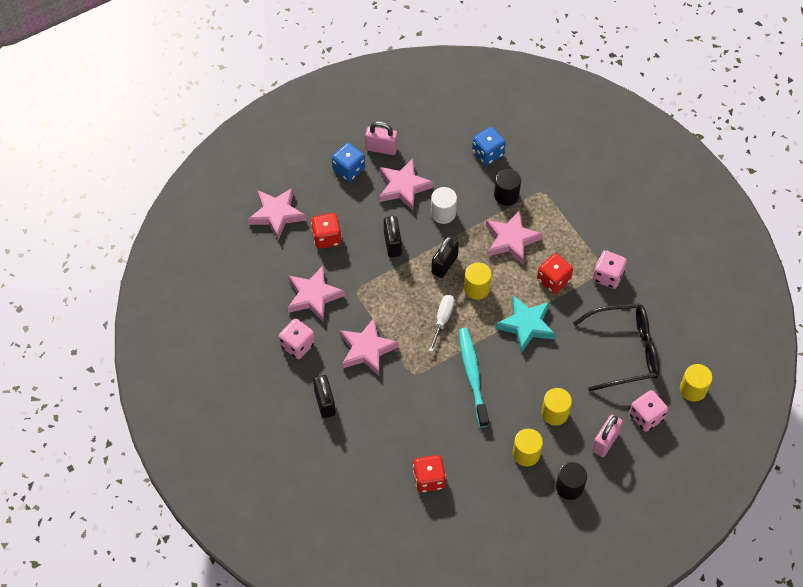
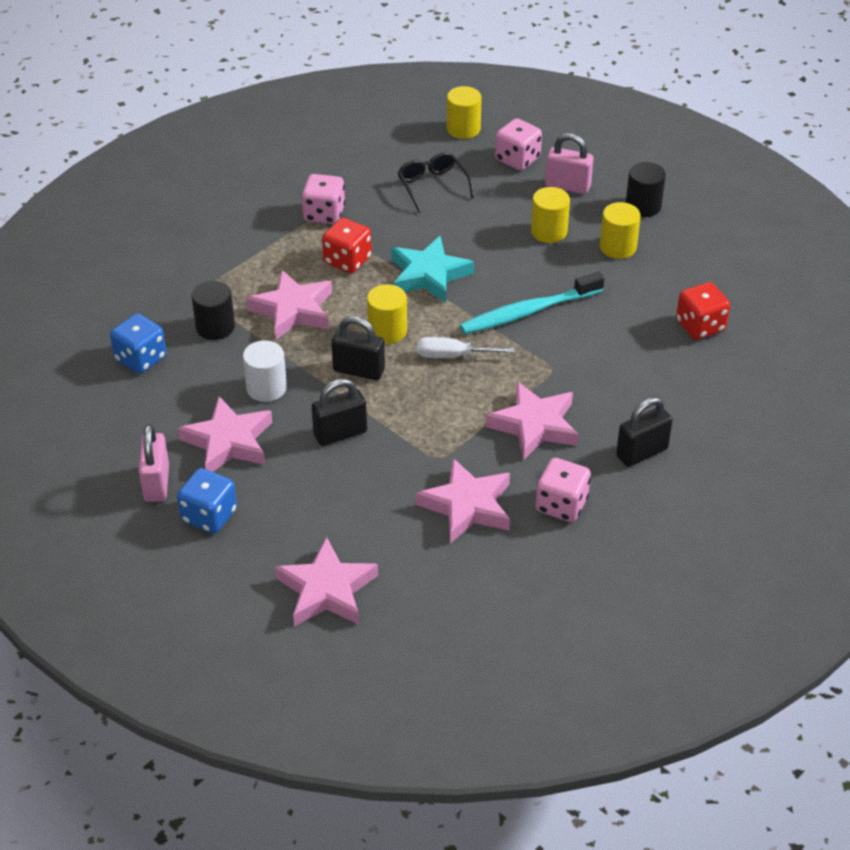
camera: 105 degrees left, 15 degrees down
red dice [311,213,342,249] -> none
black glasses [573,304,659,392] -> black glasses [398,152,475,213], size x0.58

